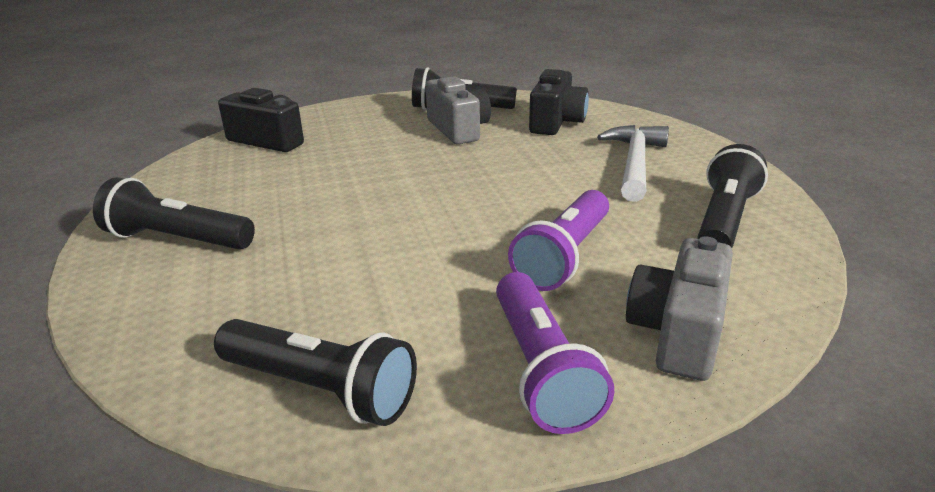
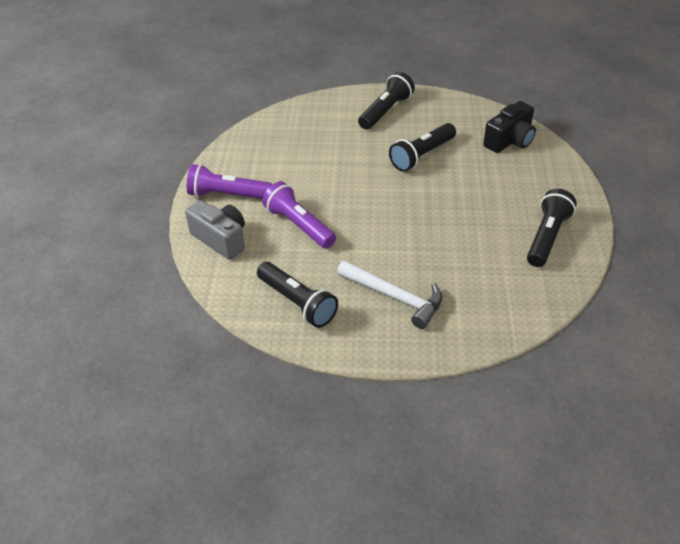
camera: 110 degrees right, 15 degrees up
black flashlight [214,319,417,426] -> black flashlight moved to [389,123,456,172]
grey camera [426,76,491,144] -> none
black camera [529,69,589,135] -> none

